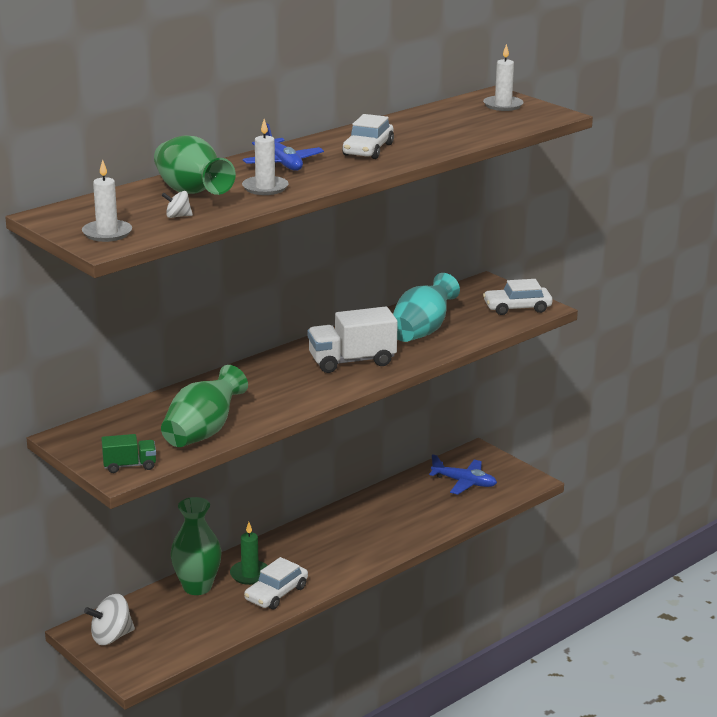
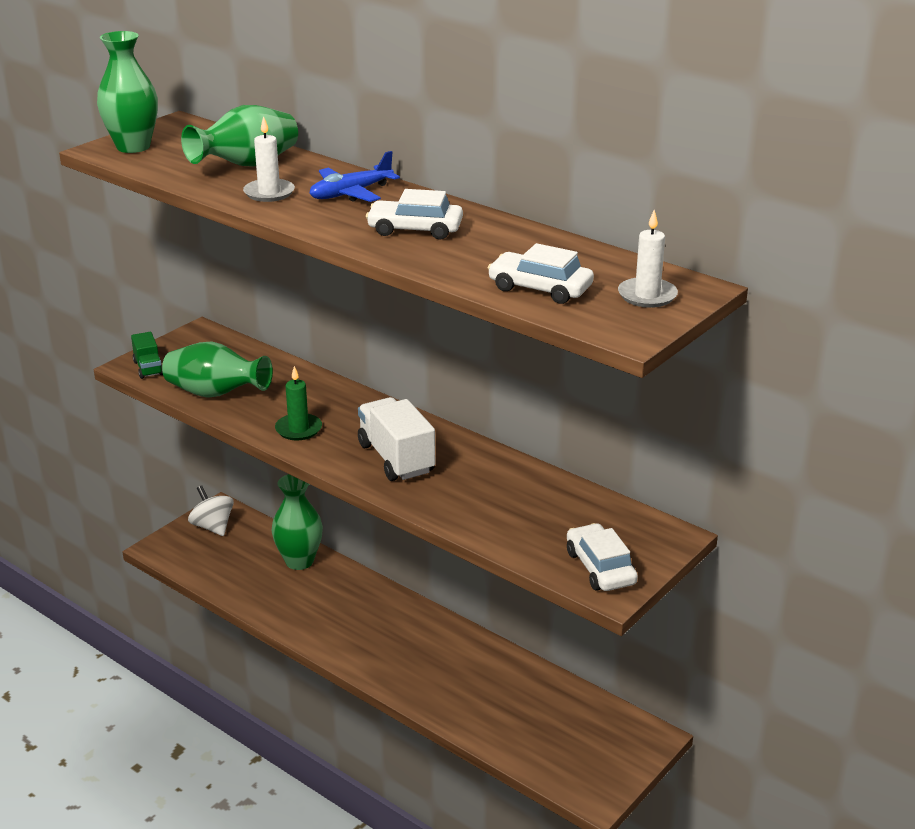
camera: 80 degrees right, 5 degrees up
white candle [82,159,132,242] -> green vase [97,31,158,153]
white spinning top [161,191,193,218] -> none
green candle [230,522,268,585] -> green candle moved to [275,366,322,440]
white car [244,557,308,609] -> white car moved to [488,243,594,304]
turquoise vase [393,273,460,342] -> none
blue plane [429,454,497,495] -> none

